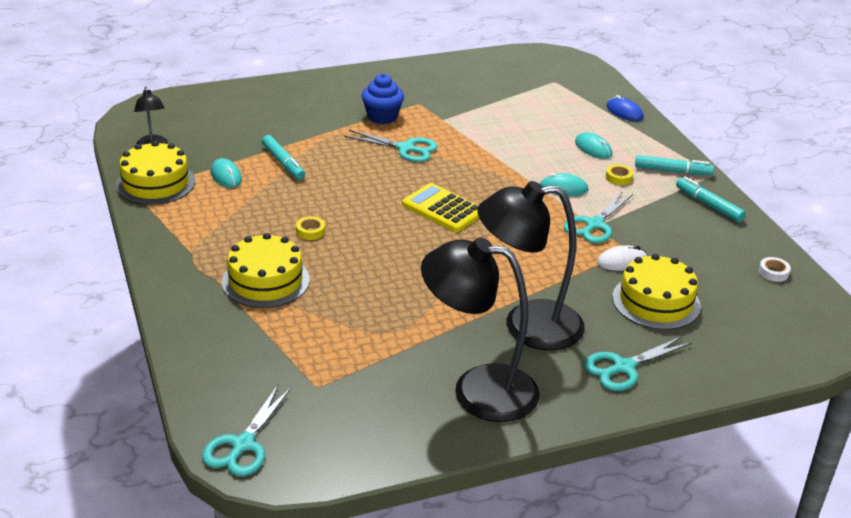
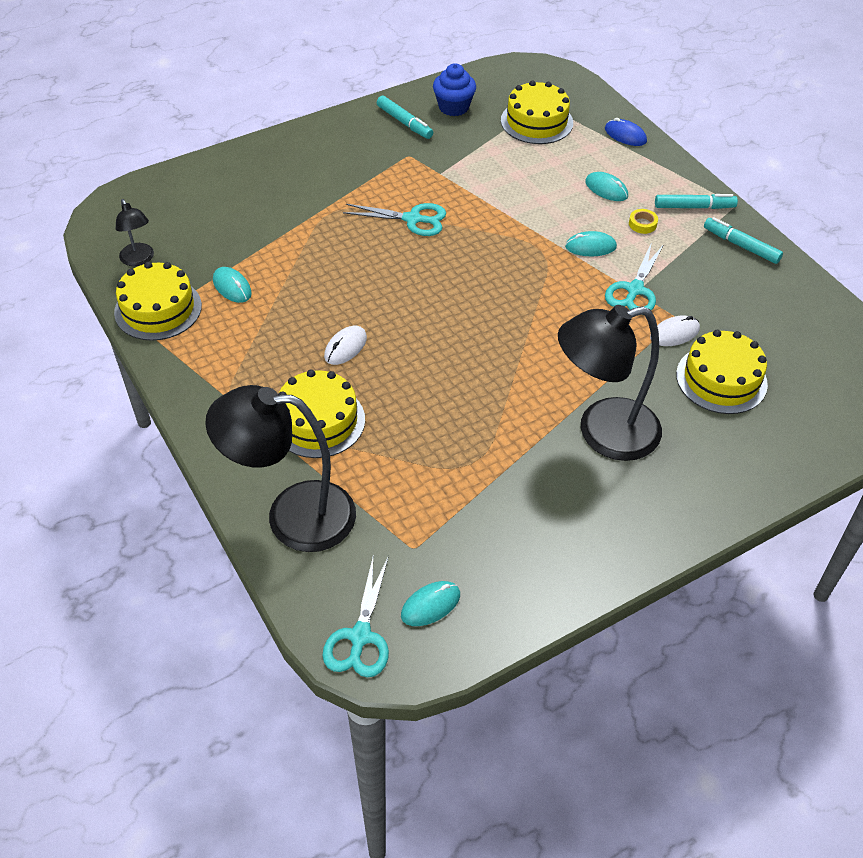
camera: 10 degrees left, 15 degrees up
turquoise marker [262,135,305,180] -> turquoise marker moved to [377,96,433,139]
yellow tape [296,217,325,240] -> white mouse [324,326,367,365]
blue cupcake [362,74,404,124] -> blue cupcake moved to [433,63,476,116]
yellow calculator [402,183,479,232] -> none
black lamp [421,237,540,422] -> black lamp moved to [205,385,356,552]
turquoise scissors [584,336,692,391] -> none
white tape [759,257,791,282] -> none
none -> turquoise mouse [401,581,460,626]
none -> yellow cake [501,80,573,144]

